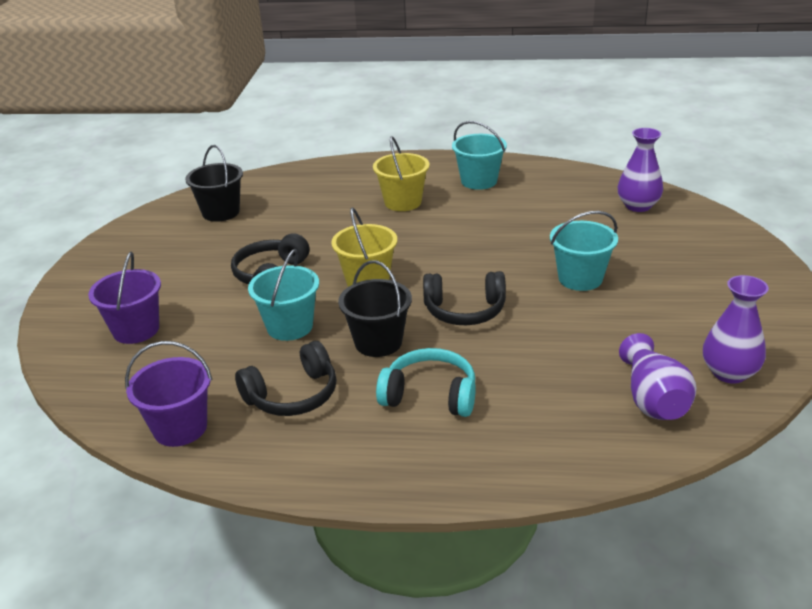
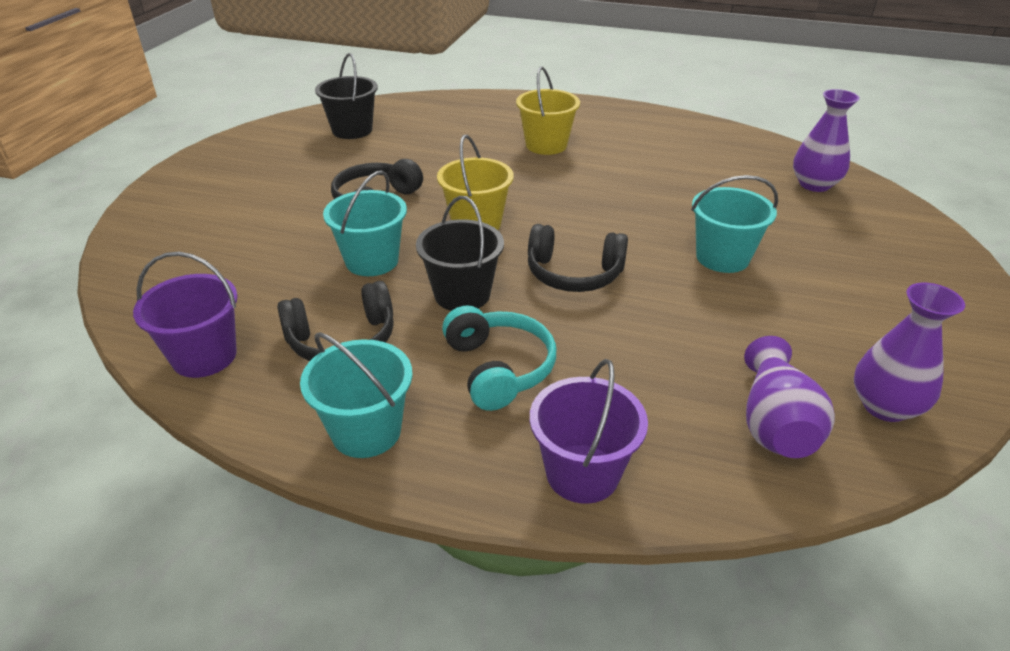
camera: 10 degrees right, 5 degrees up
purple bucket [88,252,161,344] -> purple bucket moved to [530,359,648,504]
turquoise headphones [376,348,476,417] -> turquoise headphones turned 45 degrees clockwise [442,305,556,411]
turquoise bucket [452,121,507,190] -> turquoise bucket moved to [300,332,413,458]

